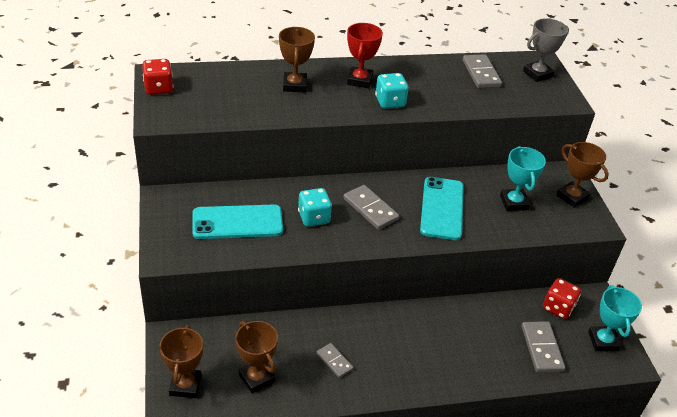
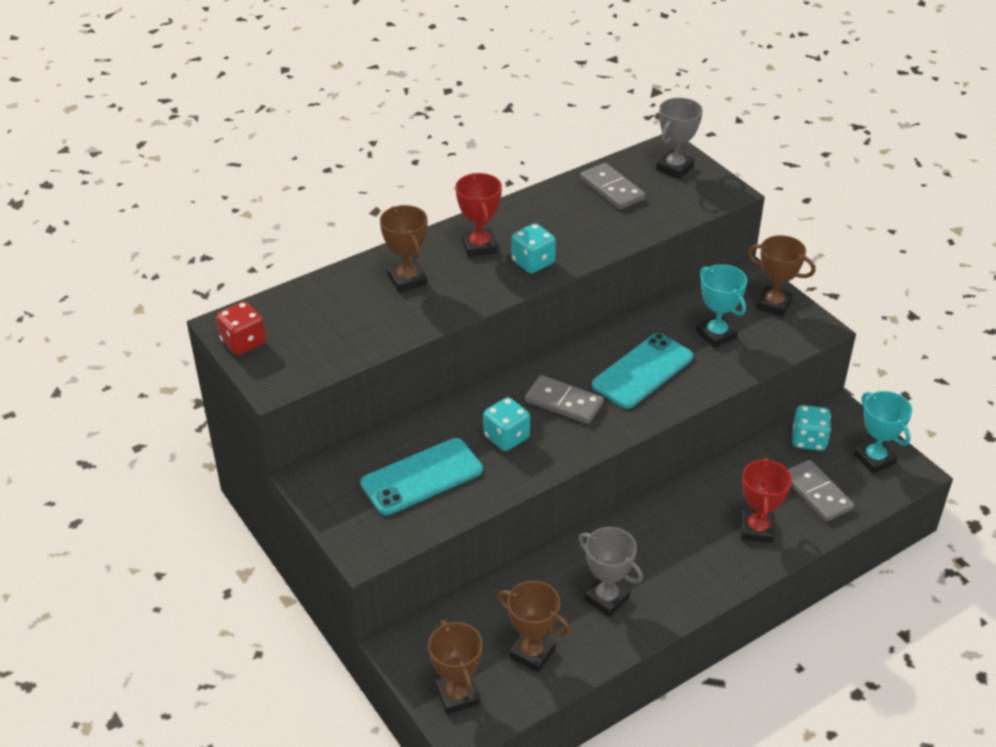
camera: 20 degrees left, 0 degrees up
grey domino [317,343,353,378] -> grey trophy [578,527,643,617]
turquoise phone [420,177,464,240] -> turquoise phone turned 60 degrees clockwise [592,333,693,409]
red dice [543,278,581,319] -> turquoise dice [792,405,831,451]
none -> red trophy [741,458,792,543]

